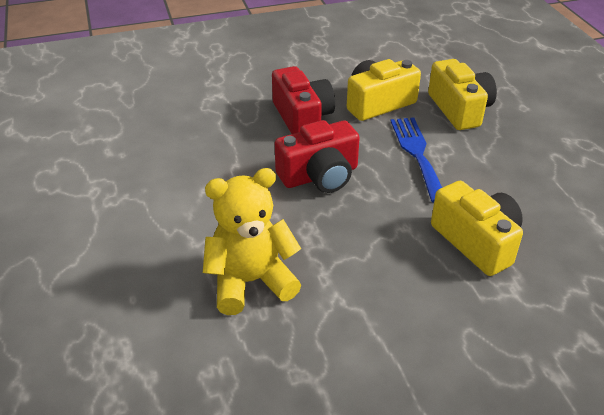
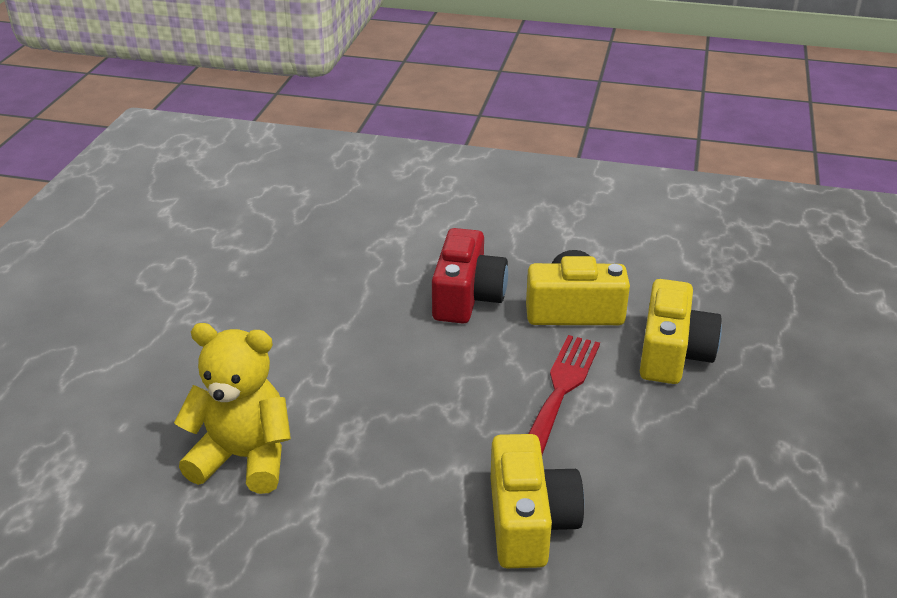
camera: 30 degrees right, 5 degrees down
red camera [275,120,360,193] -> none
blue fork [390,117,442,203] -> red fork [528,335,600,455]

